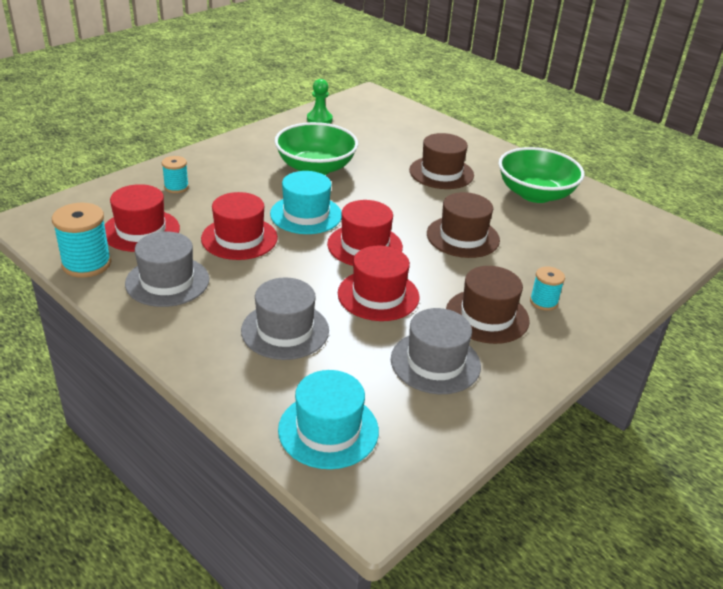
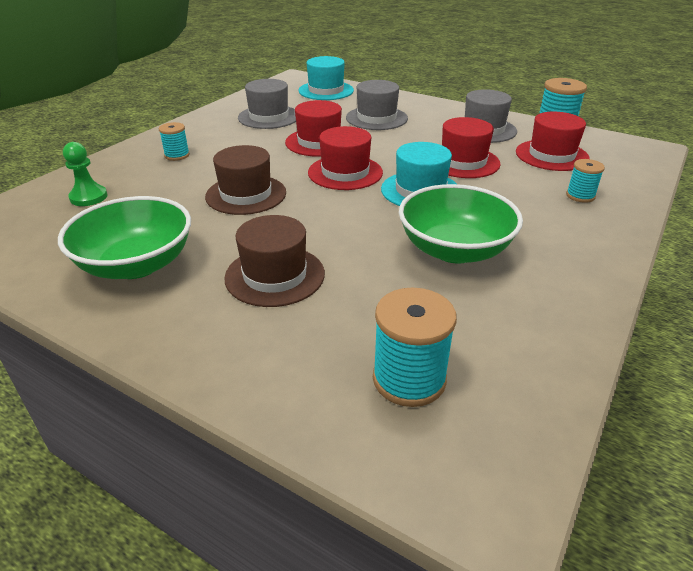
camera: 170 degrees right, 0 degrees up
green pawn [307,79,333,124] -> green pawn moved to [63,142,108,206]
brown hat [446,266,530,344] -> none
none -> turquoise spool [373,287,457,407]

